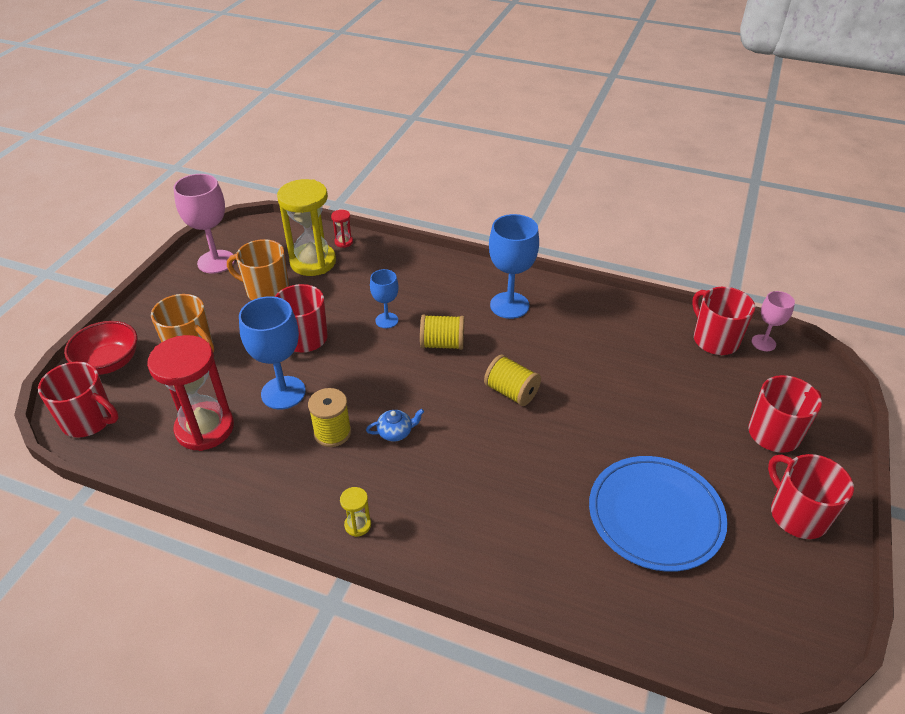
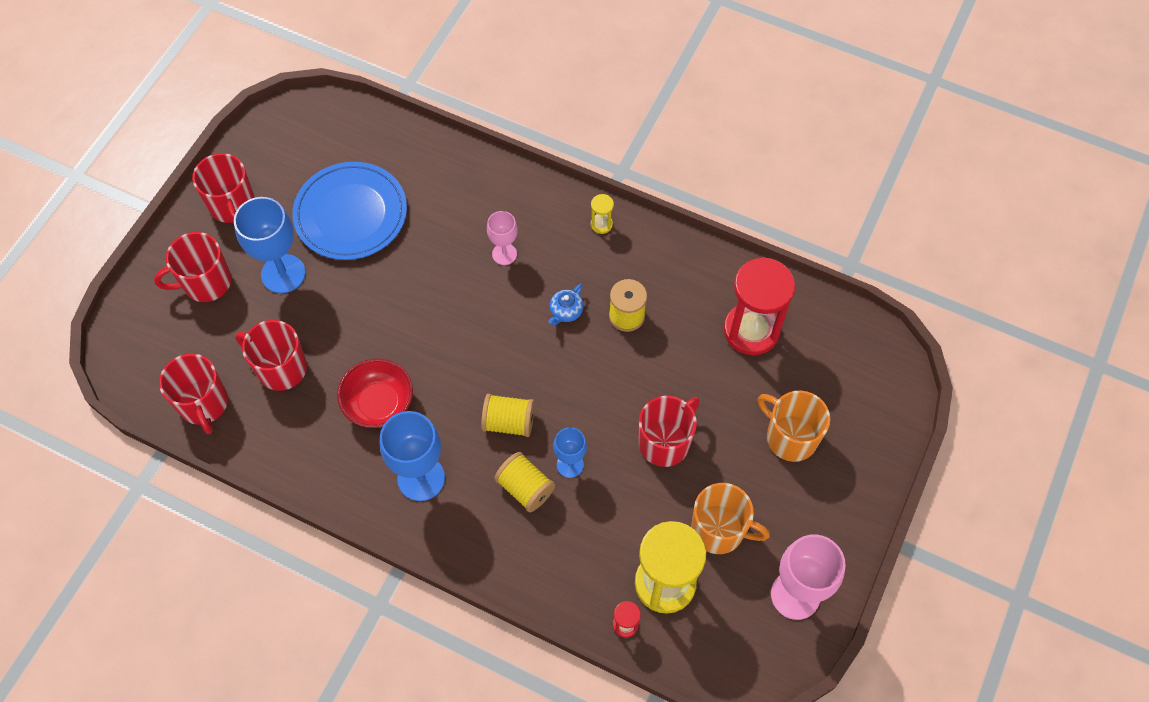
camera: 175 degrees left, 20 degrees up
red mug [38,362,119,437] -> red mug moved to [235,320,307,391]
red bowl [64,321,137,375] -> red bowl moved to [337,359,413,428]
blue goblet [239,296,306,409] -> blue goblet moved to [234,197,305,293]
blue teapot [366,409,424,442] -> blue teapot turned 45 degrees counterclockwise [548,284,584,325]
yellow spool [484,355,541,406] -> yellow spool moved to [494,452,555,512]
pink goblet [752,291,795,351] -> pink goblet moved to [487,211,518,265]

